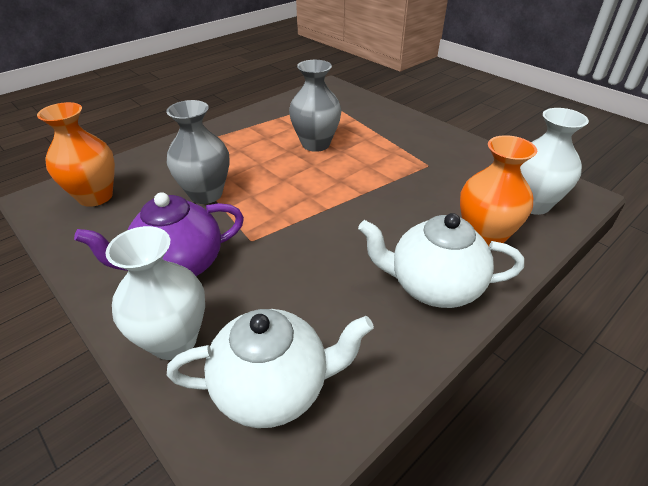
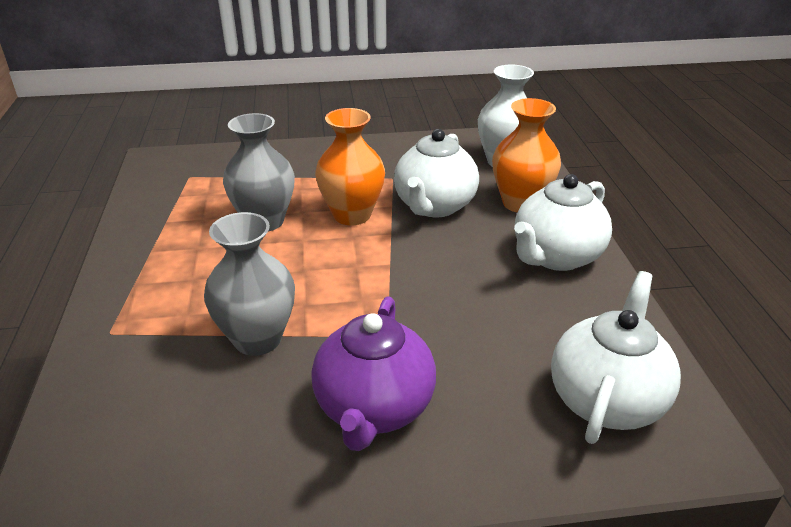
camera: 55 degrees left, 5 degrees down
orange vase [37,102,115,207] -> orange vase moved to [315,108,385,225]
white vase [105,226,205,360] -> none
none -> white teapot [394,129,479,217]

